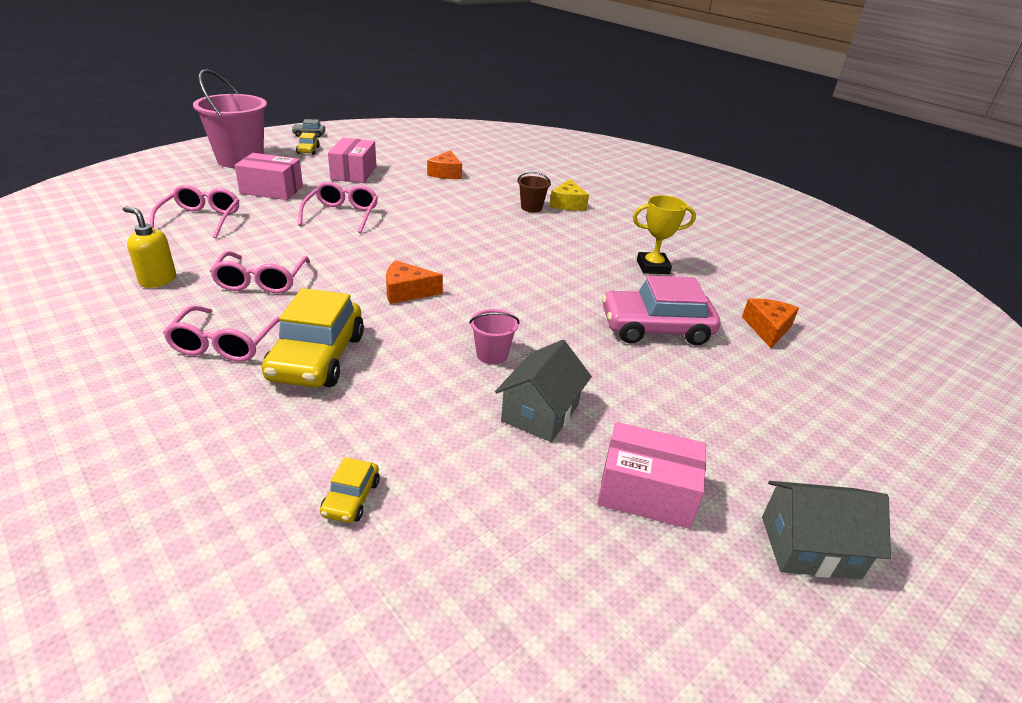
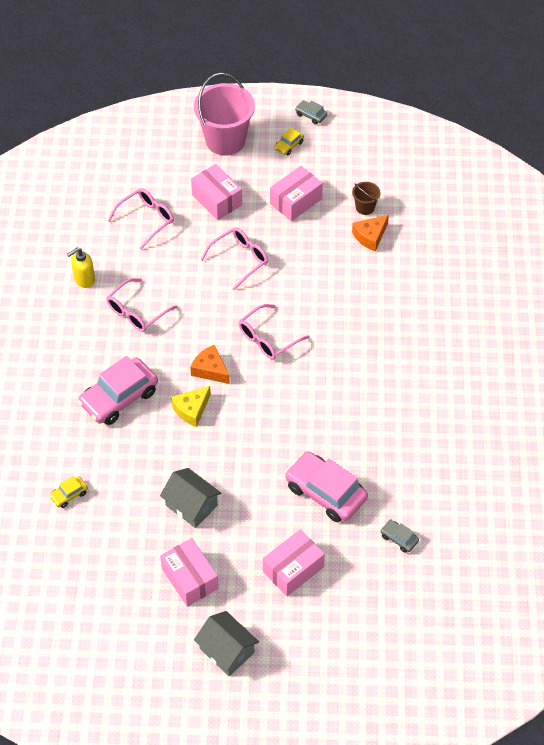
camera: 45 degrees right, 20 degrees up
yellow soap dispenser [123,206,176,288] -> yellow soap dispenser turned 105 degrees counterclockwise [67,248,95,288]
pink glasses [163,306,280,362] -> pink glasses moved to [239,304,309,360]
yellow car [262,288,364,387] -> pink car [78,356,158,425]
pink bucket [469,309,519,364] -> none
grey house [495,340,592,442] -> grey house turned 60 degrees clockwise [160,468,221,528]
brown bucket [517,172,551,212] -> brown bucket moved to [352,182,380,215]
yellow cheese [550,179,589,211] -> yellow cheese moved to [171,386,211,427]
yellow trophy [633,195,696,274] -> none
orange cheese [742,298,799,348] -> grey car [380,520,419,553]
none -> pink box [263,529,325,596]

